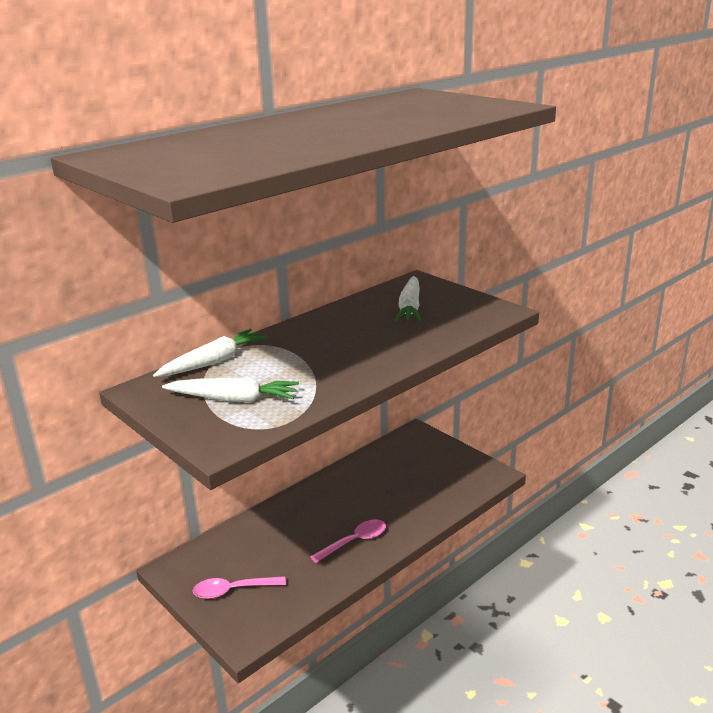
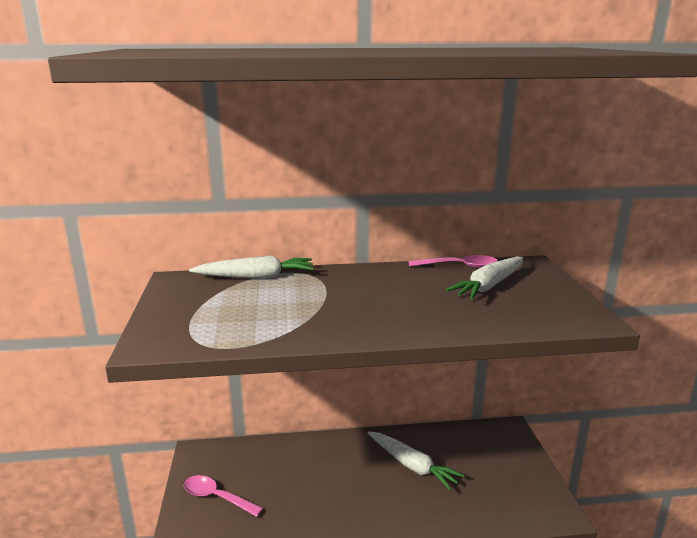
camera: 35 degrees right, 5 degrees down
white carrot [162,377,299,402] -> white carrot moved to [368,431,465,491]
pink spoon [310,520,386,563] -> pink spoon moved to [409,255,498,268]

